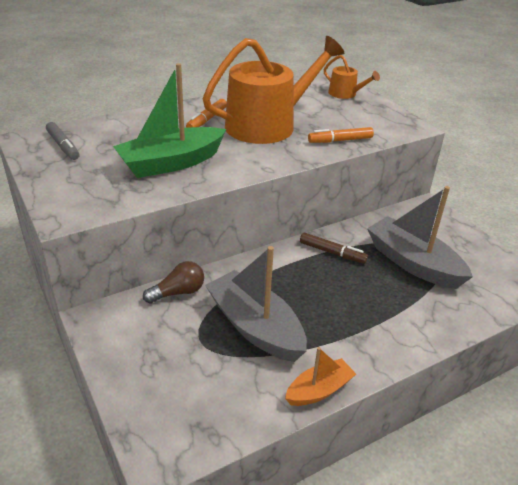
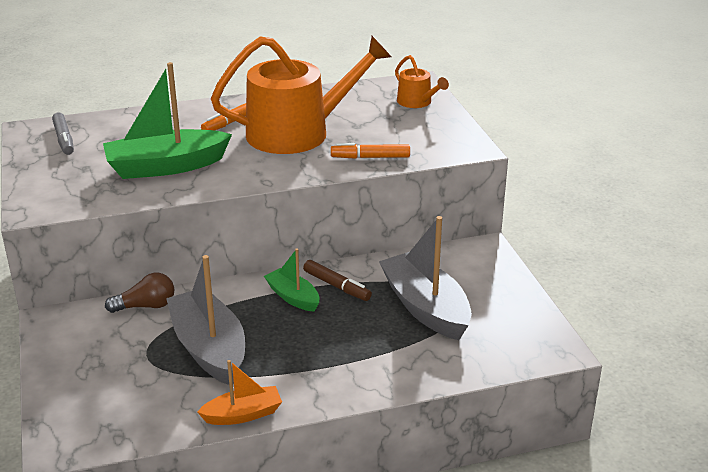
camera: 15 degrees right, 5 degrees down
none -> green boat [264,248,320,312]

